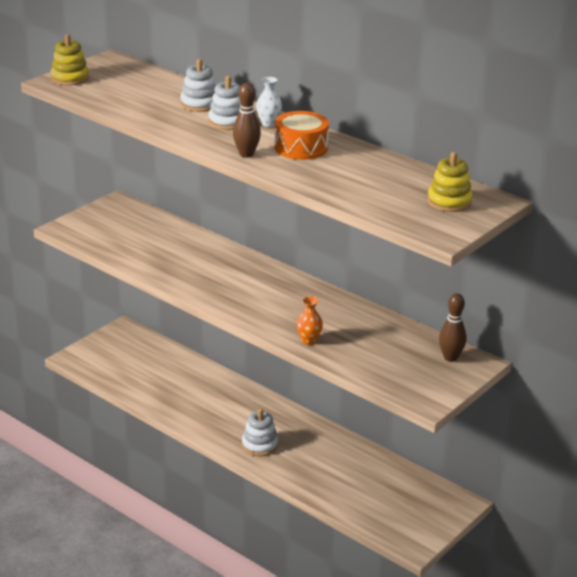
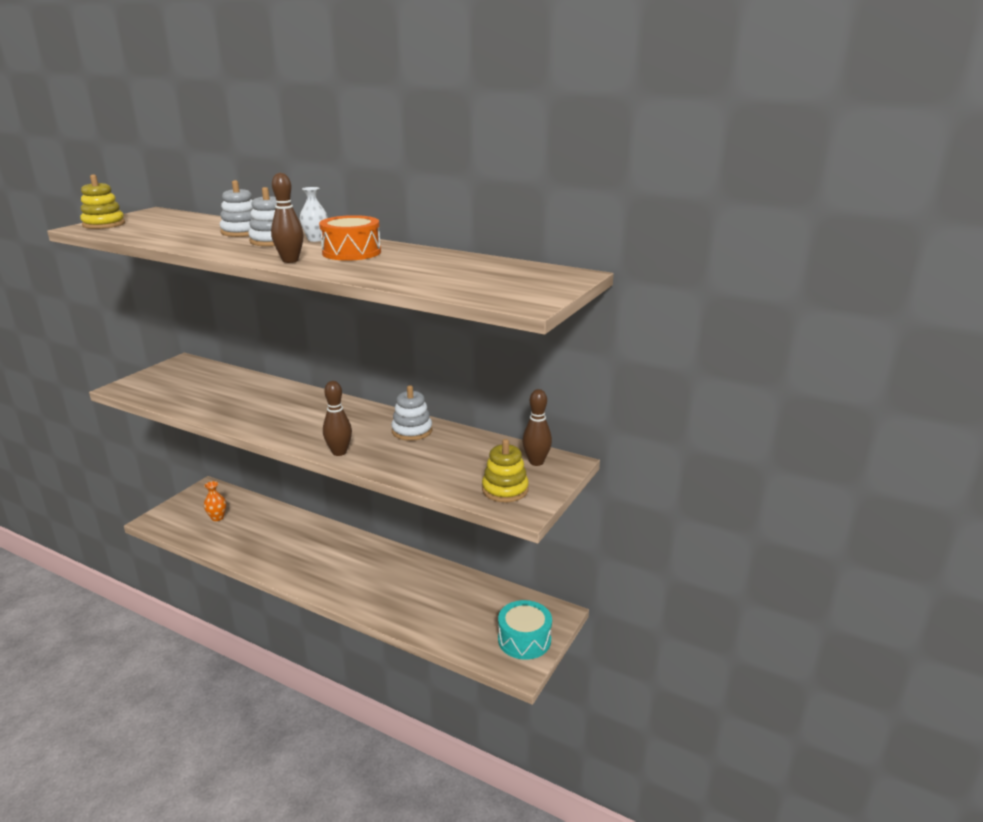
camera: 10 degrees left, 5 degrees down
white stacking toy [242,408,278,456] -> white stacking toy moved to [391,385,432,441]
orange vase [297,296,323,345] -> orange vase moved to [204,481,226,521]
yellow stacking toy [427,152,473,212] -> yellow stacking toy moved to [482,439,529,502]
none -> brown bowling pin [323,381,352,456]
none -> turquoise drum [498,600,552,660]

